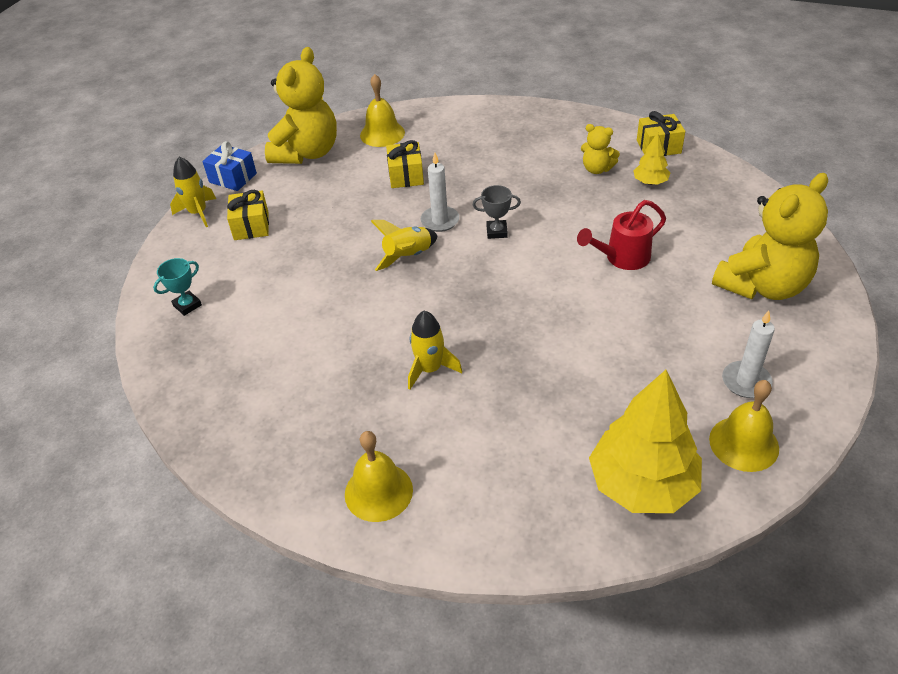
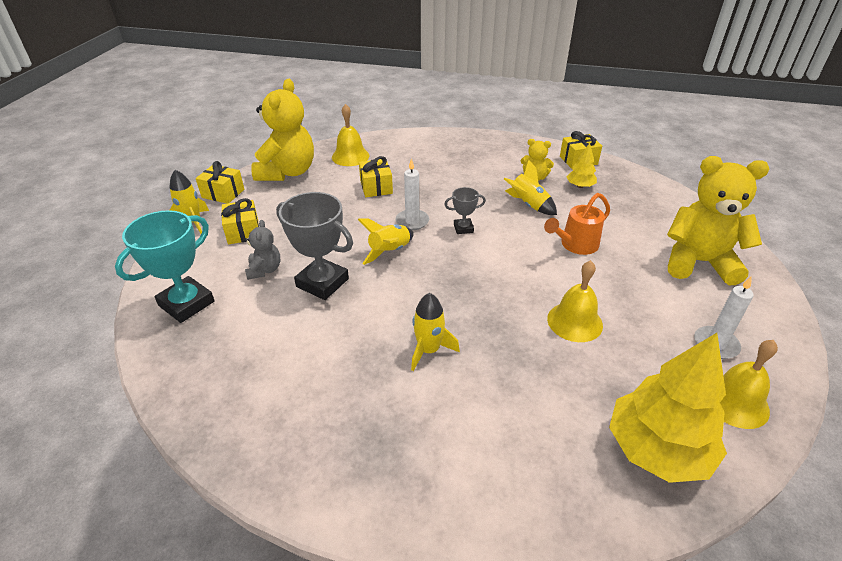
camera: 10 degrees left, 5 degrees down
turquoise trophy [153,258,202,316] -> turquoise trophy [115,210,215,323], size x1.97
blue gift [202,141,257,191] -> yellow gift [196,161,244,204]
yellow bell [345,431,413,522] -> yellow bell moved to [547,260,603,342]
red watering can [577,200,666,270] -> orange watering can [544,193,610,255]
yellow teddy bear [712,173,828,300] -> yellow teddy bear turned 120 degrees counterclockwise [667,156,769,285]
none -> grey teddy bear [245,220,280,280]
none -> grey trophy [276,192,353,300]
none -> yellow rocket [504,160,557,215]

